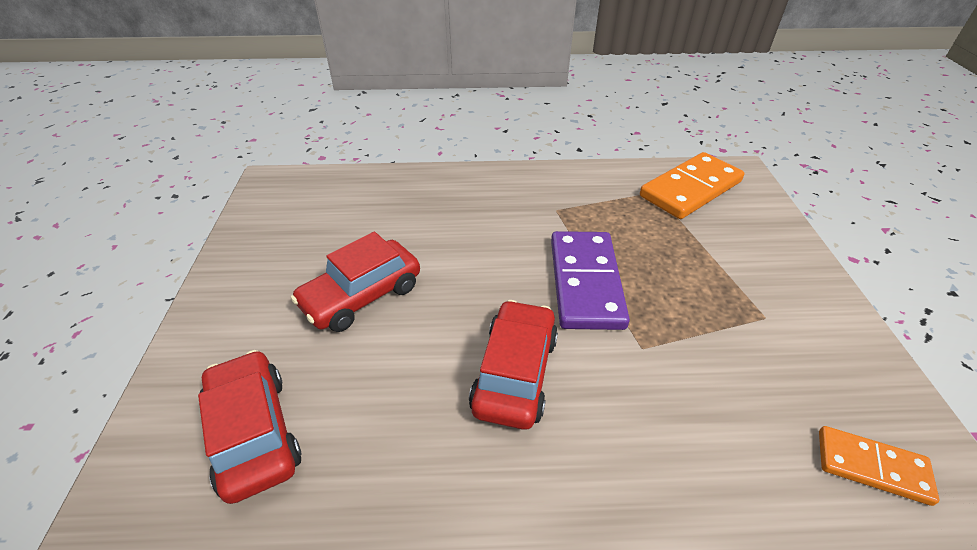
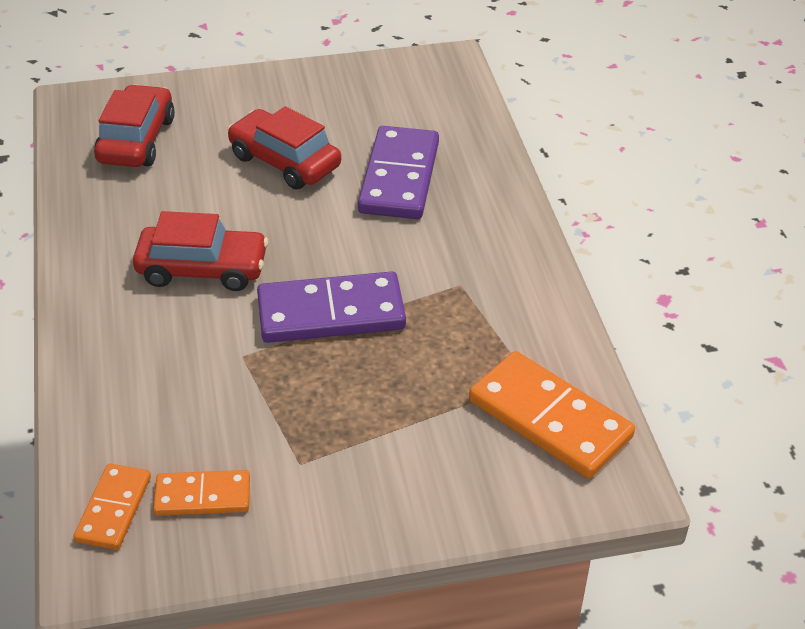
camera: 80 degrees right, 0 degrees up
red car [198,350,302,504] -> red car turned 45 degrees counterclockwise [94,84,175,167]
none -> orange domino [153,470,250,516]
none -> purple domino [358,126,439,219]

